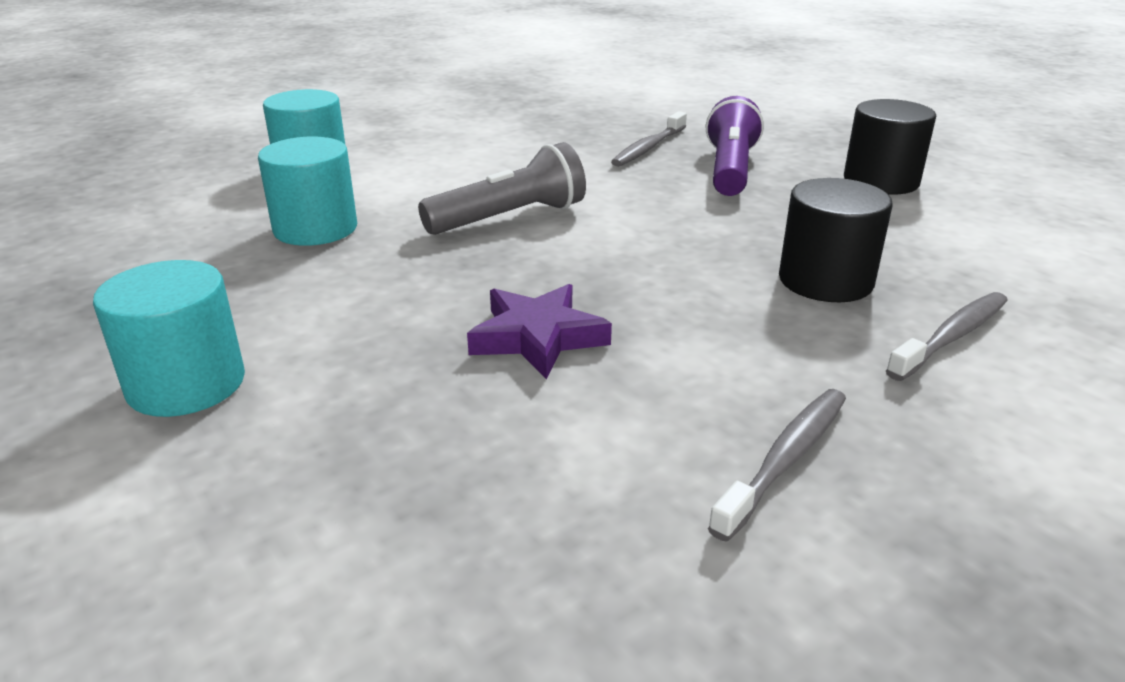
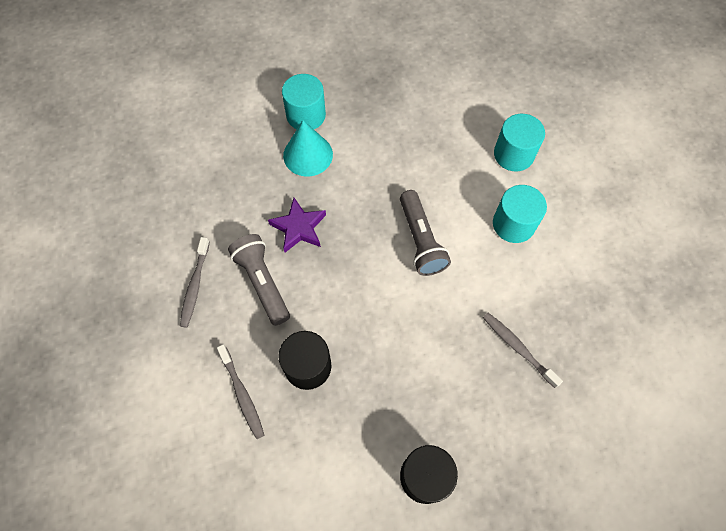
camera: 105 degrees right, 35 degrees up
turquoise cylinder [258,136,357,246] -> turquoise cylinder moved to [493,185,547,243]
purple flashlight [706,96,764,196] -> none
grey toothbrush [708,389,846,542] -> grey toothbrush turned 45 degrees clockwise [180,237,210,328]
none -> grey flashlight [228,234,290,326]
none -> turquoise cone [283,120,333,176]

